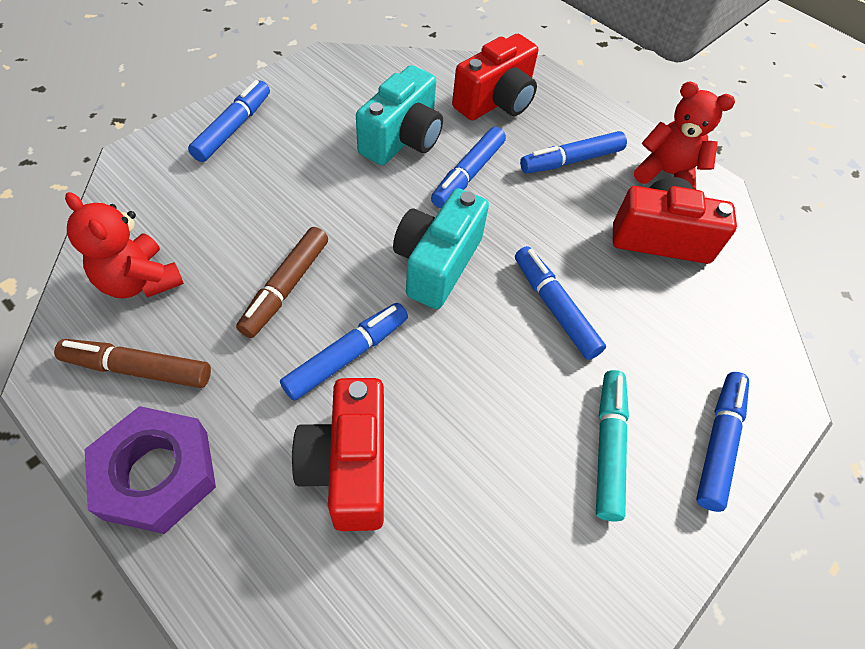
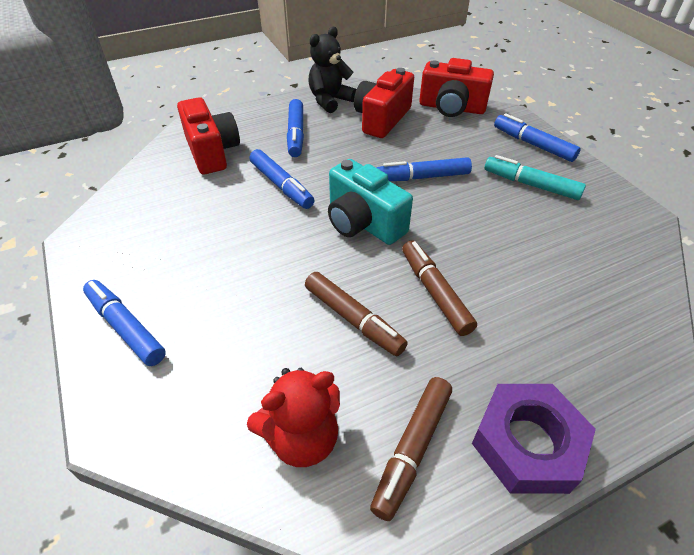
camera: 65 degrees left, 10 degrees down
blue marker [280,303,408,401] -> brown marker [402,240,477,336]
red camera [292,378,384,531] -> red camera moved to [419,58,494,117]
turquoise camera [356,65,443,165] -> none
red teddy bear [634,82,735,190] -> black teddy bear [308,27,357,113]

